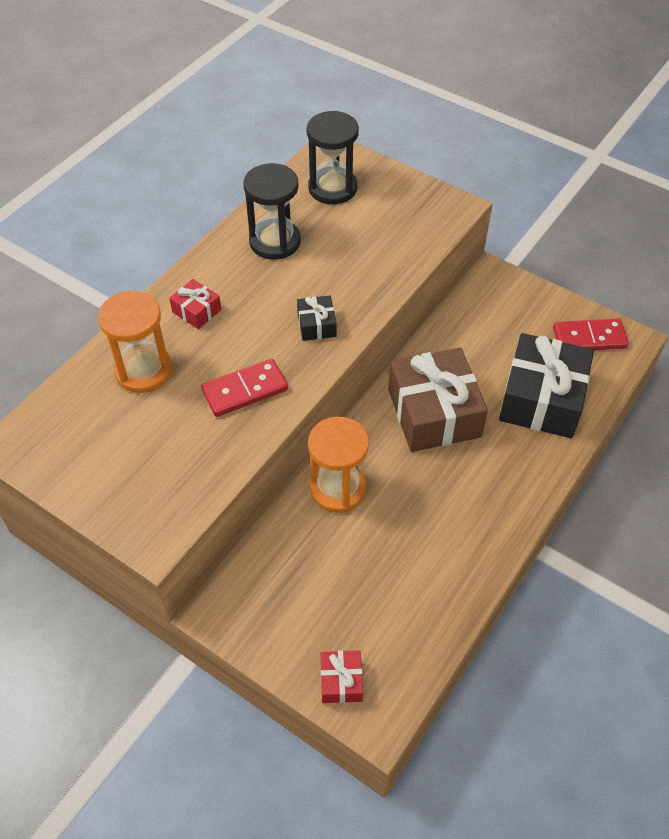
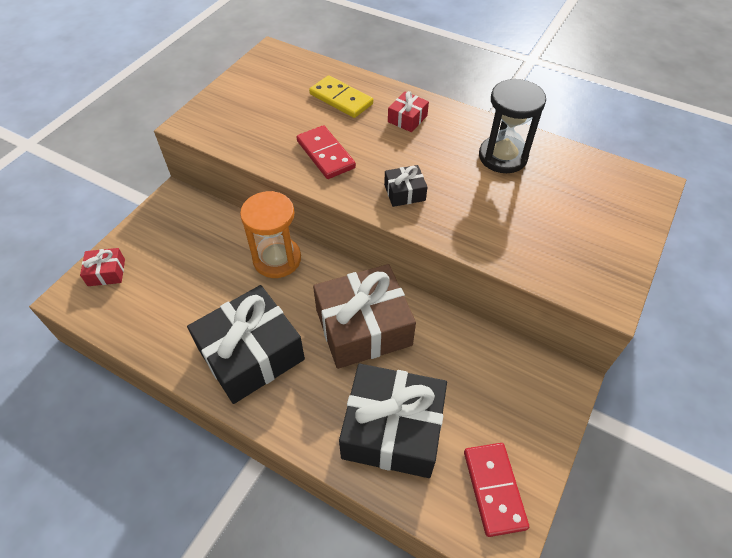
camera: 85 degrees right, 0 degrees up
orange hourglass [98,291,173,393] -> yellow domino [309,75,373,118]
black hourglass [307,111,359,204] -> none
none -> black gift [187,285,305,404]

